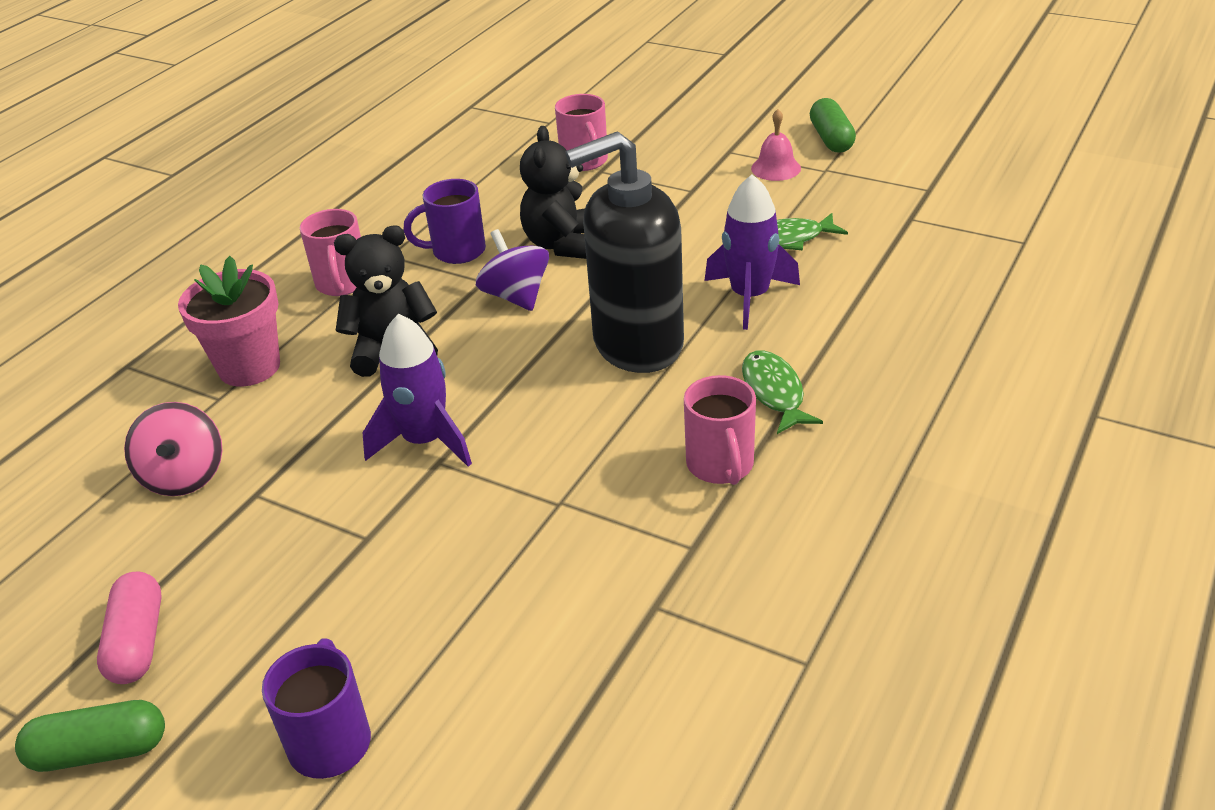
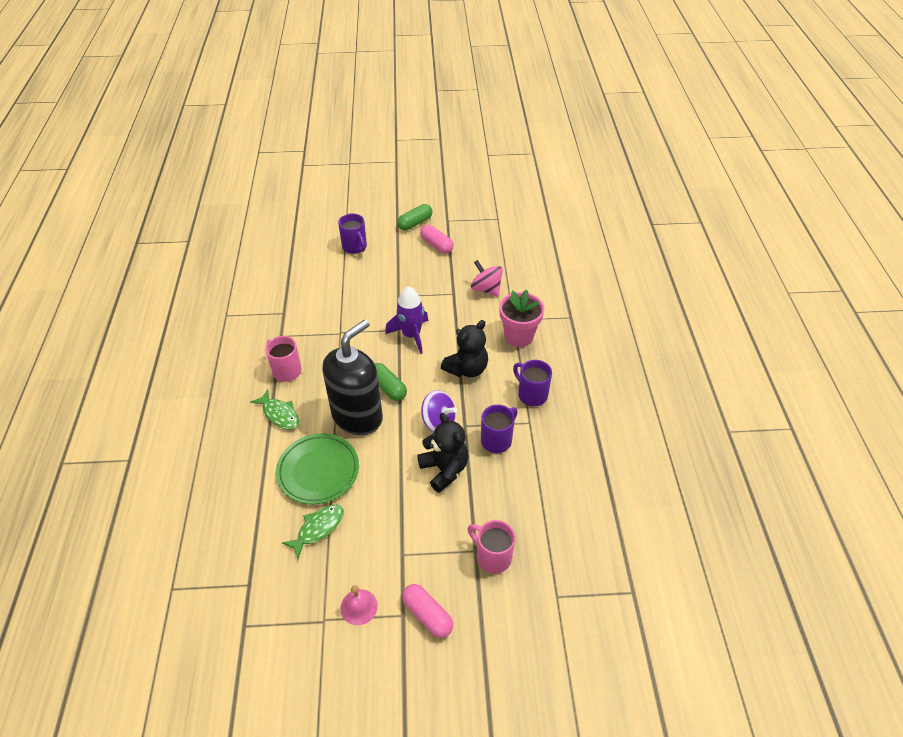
camera: 145 degrees right, 10 degrees up
pink mug [300,209,361,296] -> purple mug [513,360,552,406]
purple rocket [704,174,800,330] -> green plate [276,433,359,504]
green capsule [810,98,856,152] -> green capsule moved to [375,363,407,401]
none -> pink capsule [402,584,453,638]

